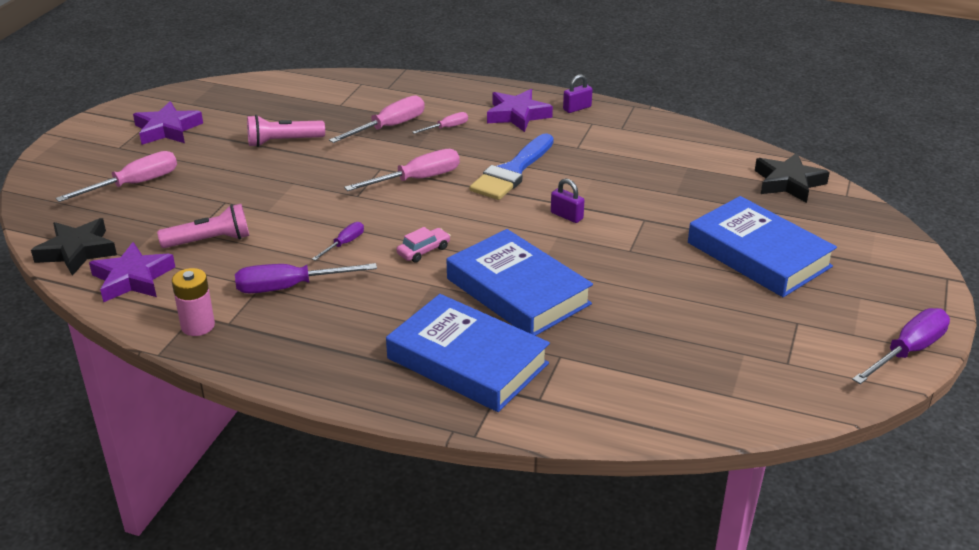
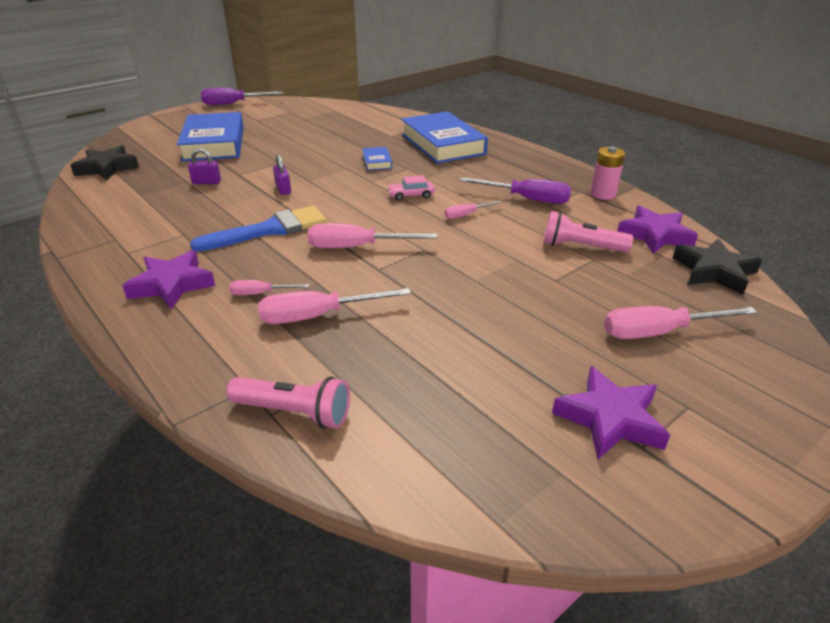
camera: 150 degrees left, 0 degrees up
pink flashlight [247,115,325,147] -> pink flashlight moved to [227,377,350,429]
purple screwdriver [312,222,364,261] -> pink screwdriver [445,201,502,219]
blue book [447,229,593,336] -> blue book [362,147,392,171], size x0.43
purple padlock [563,74,593,113] -> purple padlock moved to [188,148,221,184]

